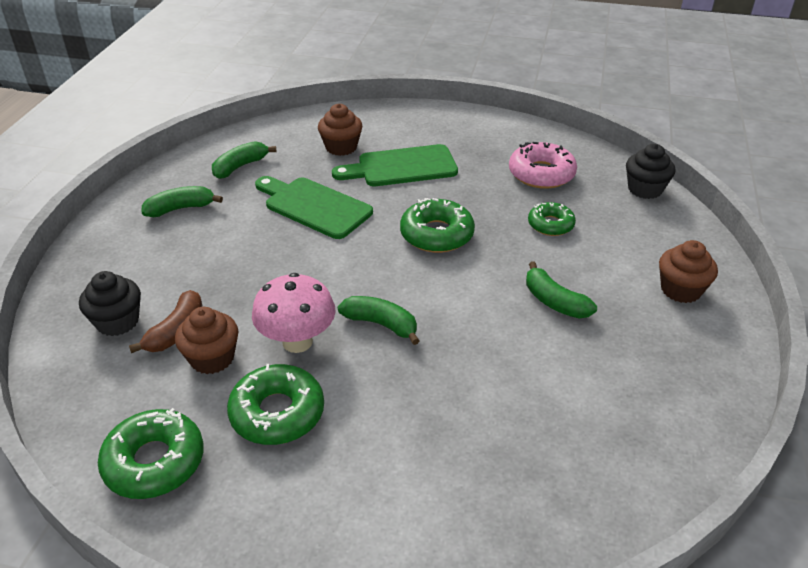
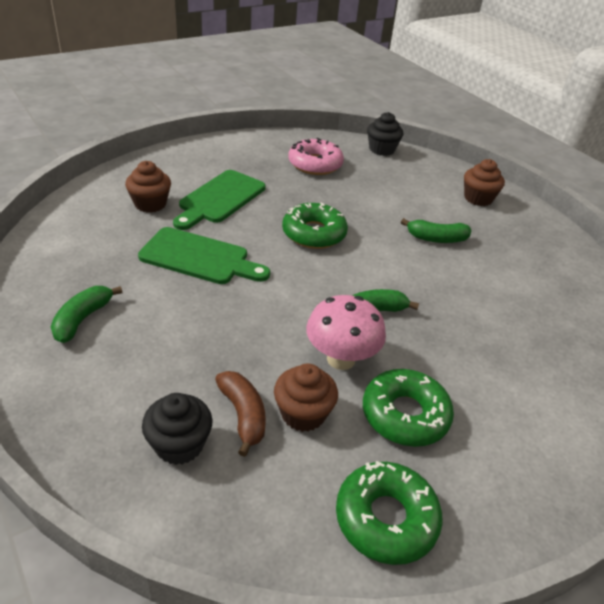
camera: 50 degrees left, 0 degrees up
green banana [212,141,277,179] -> none
green cutting board [255,176,373,239] -> green cutting board turned 150 degrees counterclockwise [138,227,270,284]
green donut [528,202,576,236] -> none

